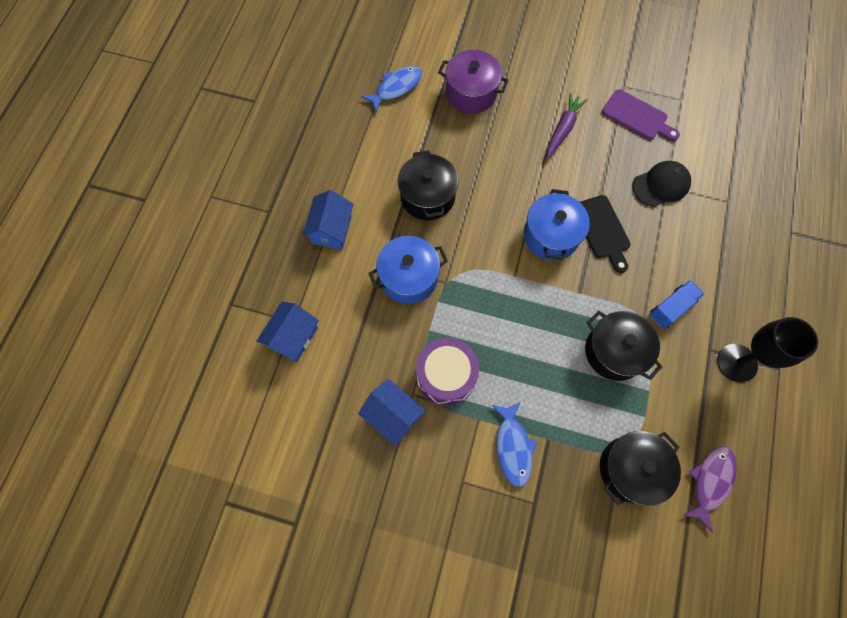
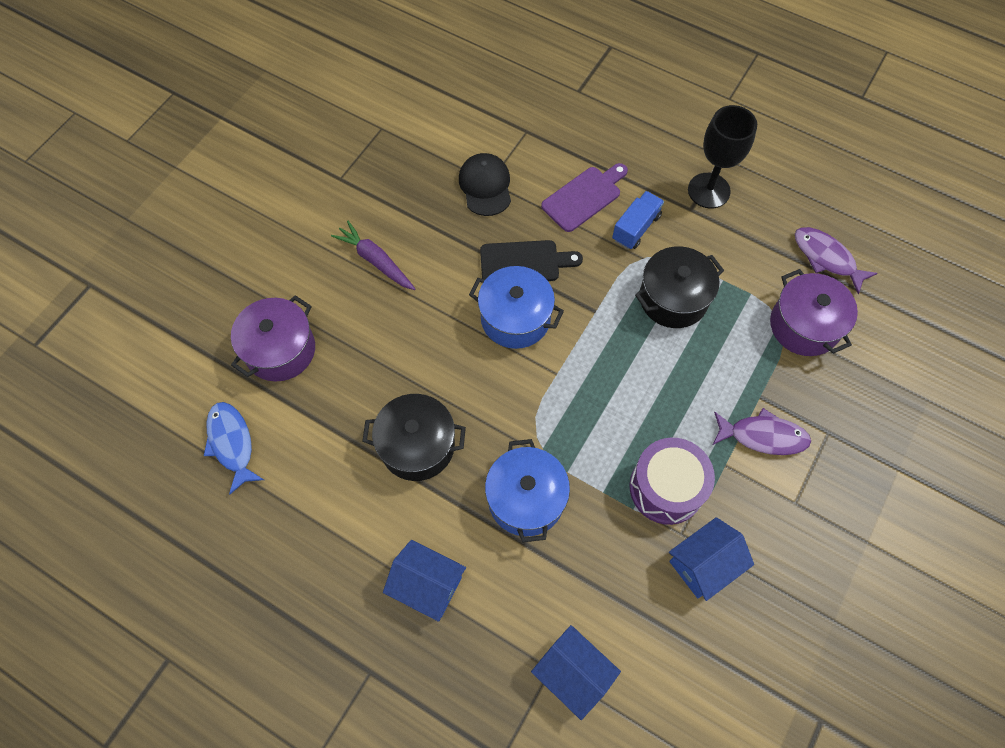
camera: 75 degrees left, 5 degrees down
blue fish [492,402,537,487] -> purple fish [713,408,811,455]
black pot [600,431,681,506] -> purple pot [770,269,858,356]
purple cutting board [602,89,680,141] -> purple cutting board moved to [541,163,628,232]
blue truck [649,280,704,329] -> blue truck turned 60 degrees clockwise [612,191,664,249]

